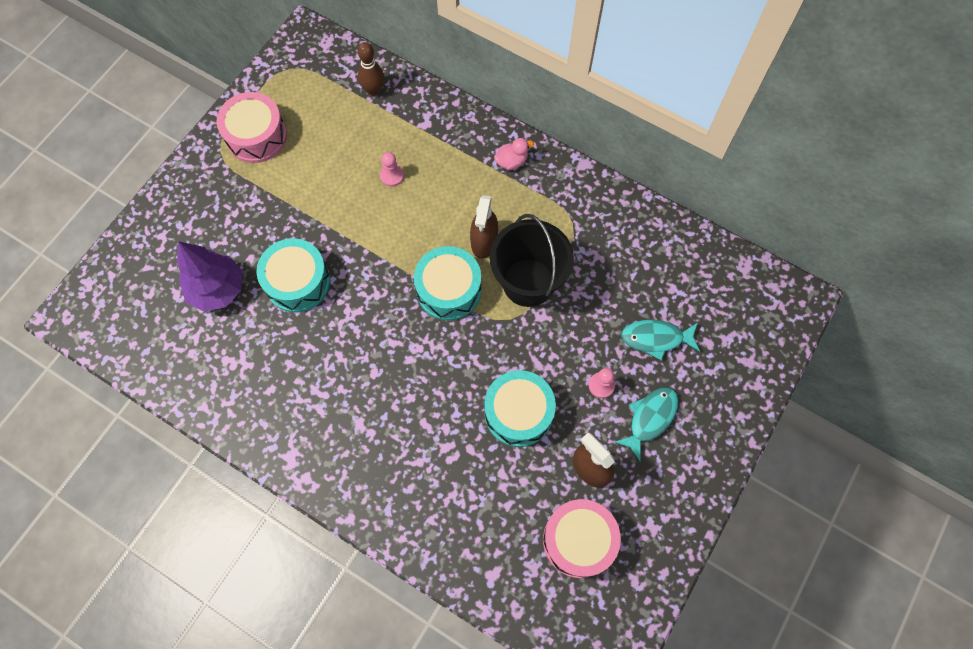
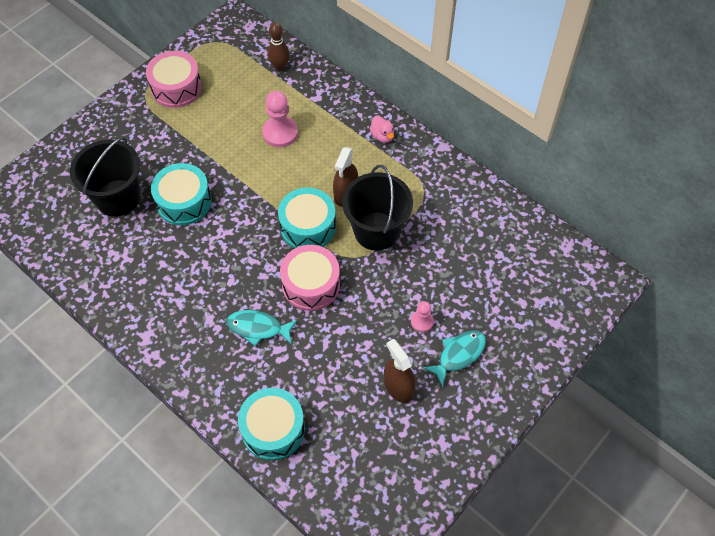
camera: 10 degrees right, 10 degrees down
purple tree [177,241,242,312] -> black bucket [70,137,140,217]
pink pawn [380,152,404,187] -> pink pawn [262,91,298,148], size x1.77
turquoise drum [484,370,556,447] -> turquoise drum moved to [238,388,305,461]
pink duck [494,138,534,170] -> pink duck turned 75 degrees clockwise [370,115,394,143]
pink drum [543,499,621,578] -> pink drum moved to [280,245,340,311]
turquoise fish [621,320,700,360] -> turquoise fish moved to [227,310,298,346]

